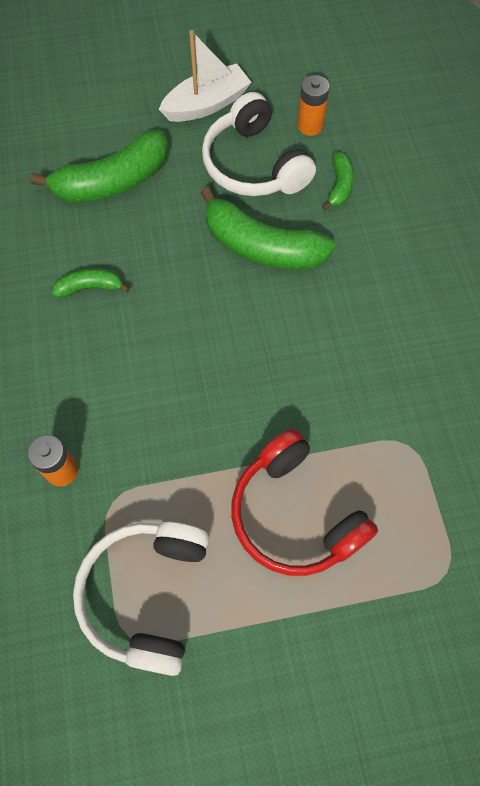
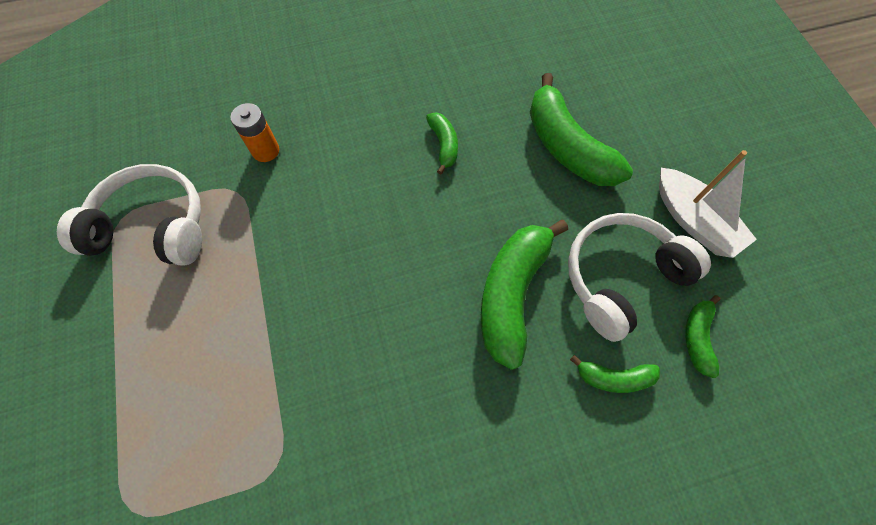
camera: 85 degrees right, 0 degrees up
red headphones [231,429,378,576] -> none
orange battery [297,75,330,136] -> green banana [685,295,720,378]

